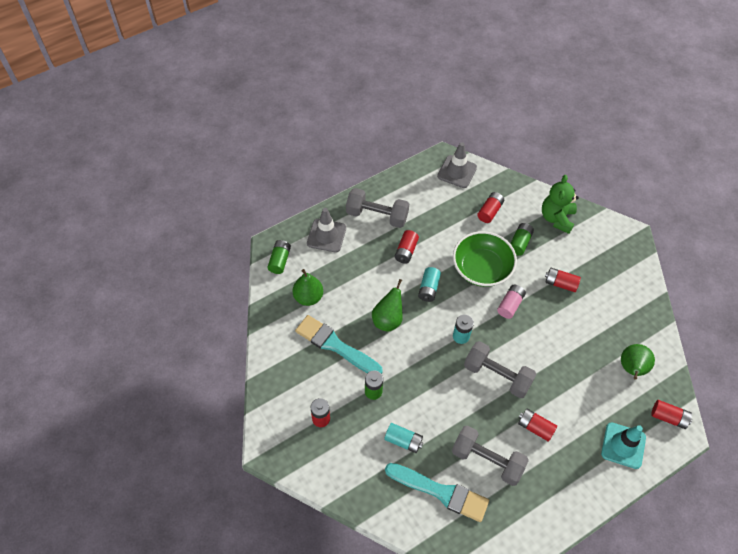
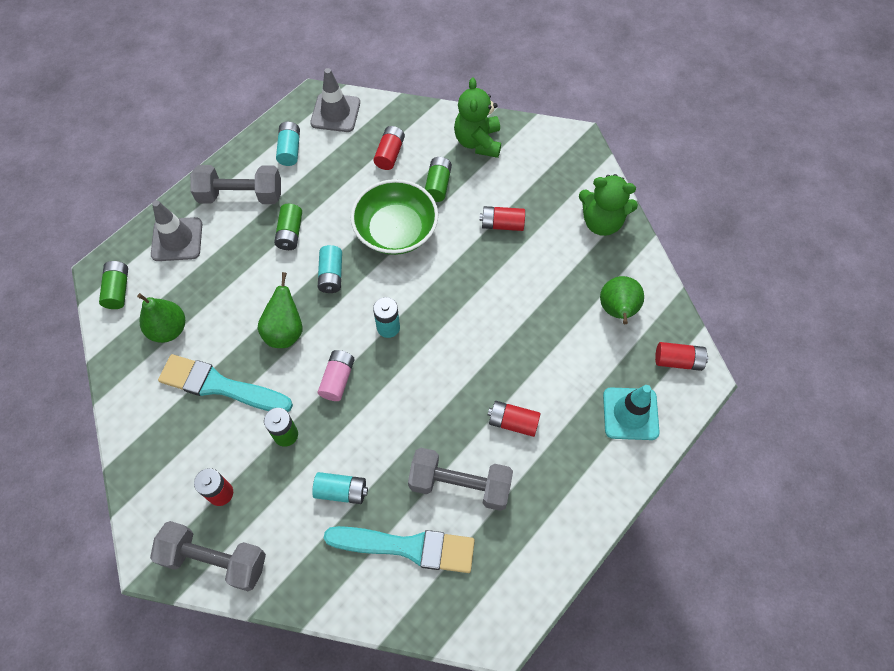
camera: 15 degrees left, 5 degrees up
red battery [395,230,419,264] -> green battery [274,204,302,250]
grey dumbbell [464,341,537,398] -> grey dumbbell moved to [150,521,266,591]
pink battery [497,285,526,319] -> pink battery moved to [318,350,355,401]
none -> turquoise battery [276,122,300,166]
none -> green teddy bear [579,174,638,236]

